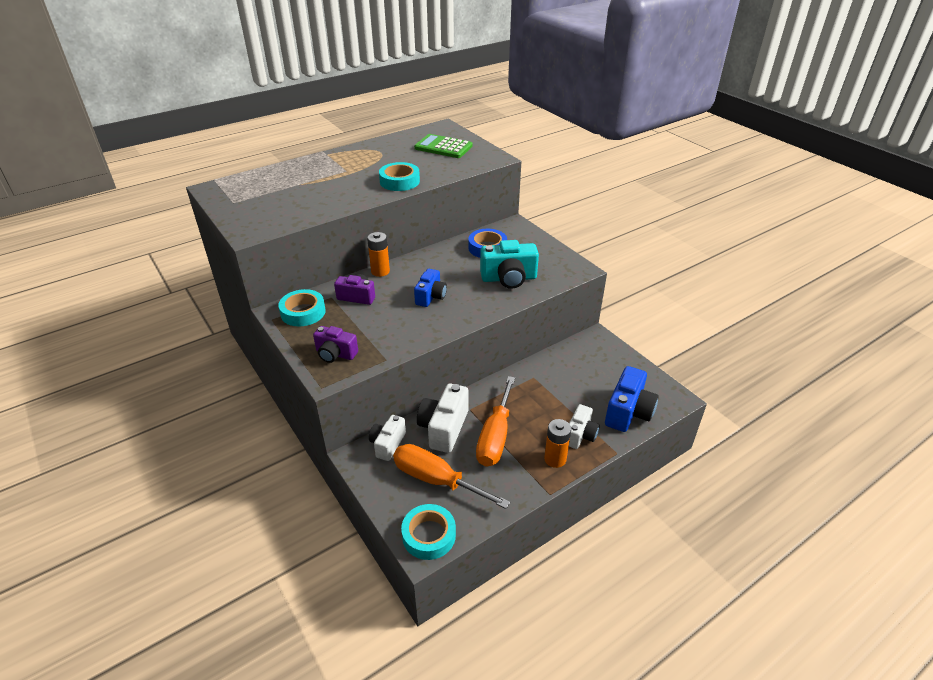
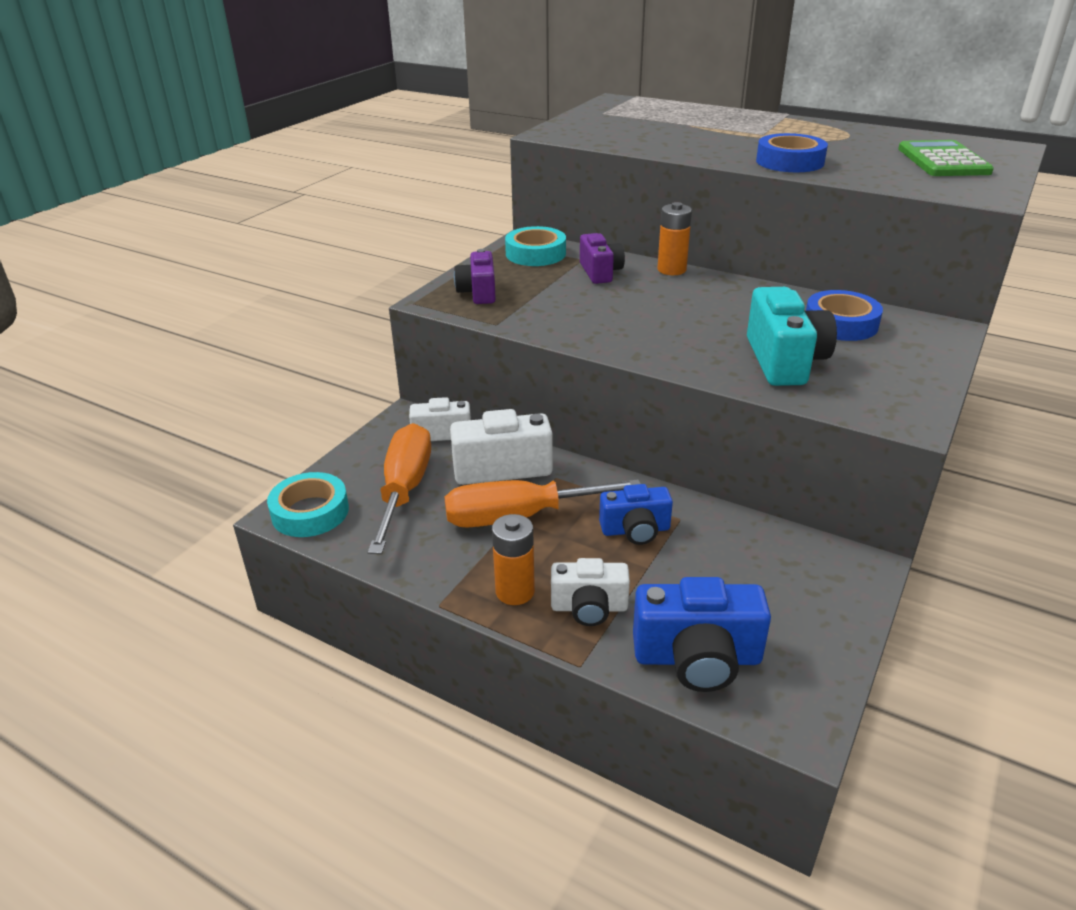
camera: 65 degrees right, 5 degrees down
turquoise tape [379,162,420,191] -> blue tape [756,133,828,172]
blue camera [414,269,447,307] -> blue camera moved to [599,484,673,545]
turquoise camera [480,240,539,289] -> turquoise camera turned 150 degrees counterclockwise [747,287,837,386]

